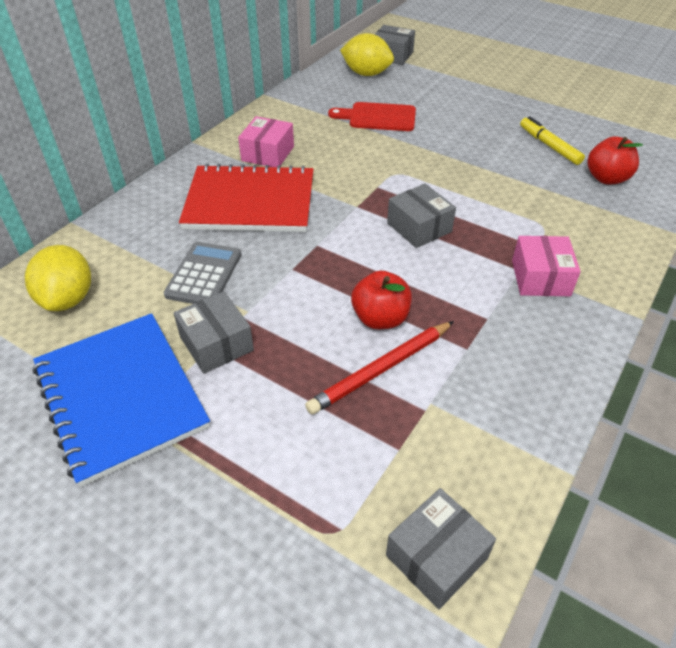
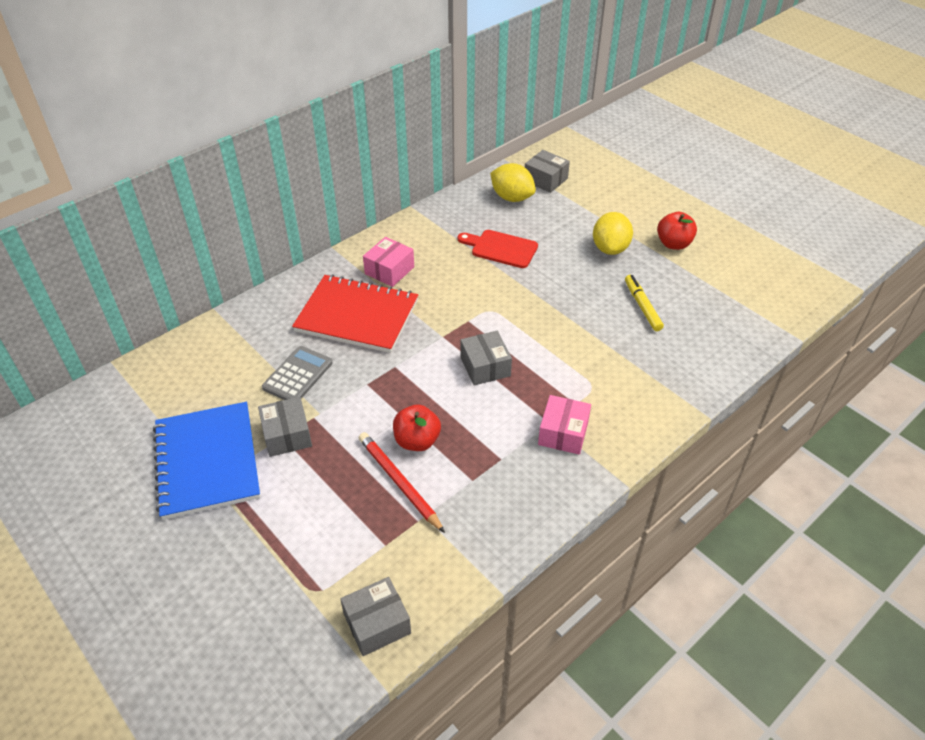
camera: 15 degrees right, 0 degrees up
yellow lemon [25,245,91,311] -> yellow lemon moved to [593,212,633,255]
red pencil [305,321,454,414] -> red pencil turned 75 degrees clockwise [359,432,445,533]
red apple [587,136,643,185] -> red apple moved to [657,212,697,250]

